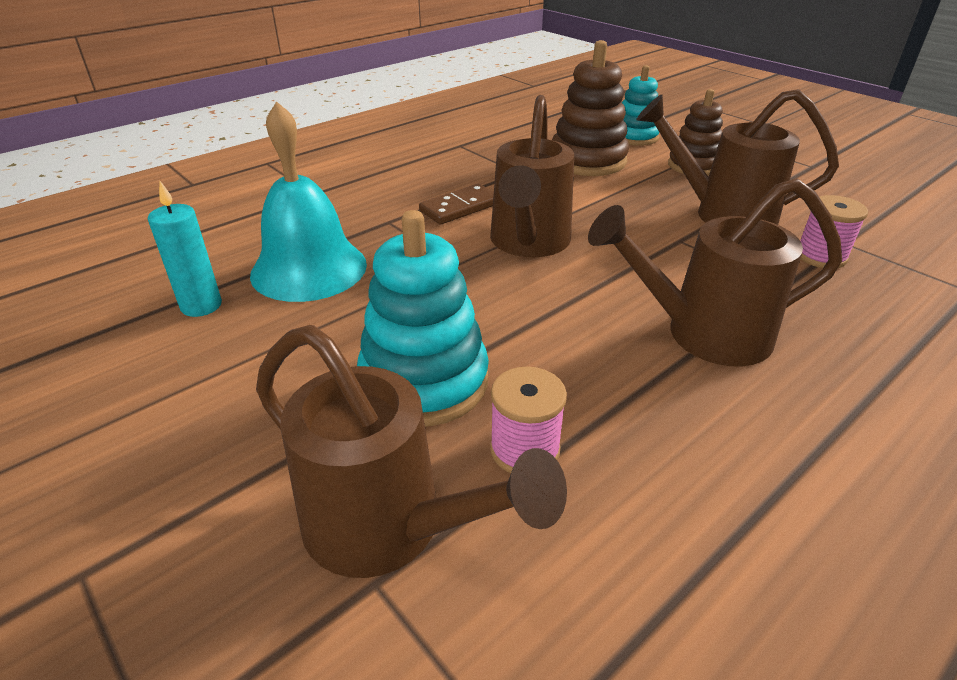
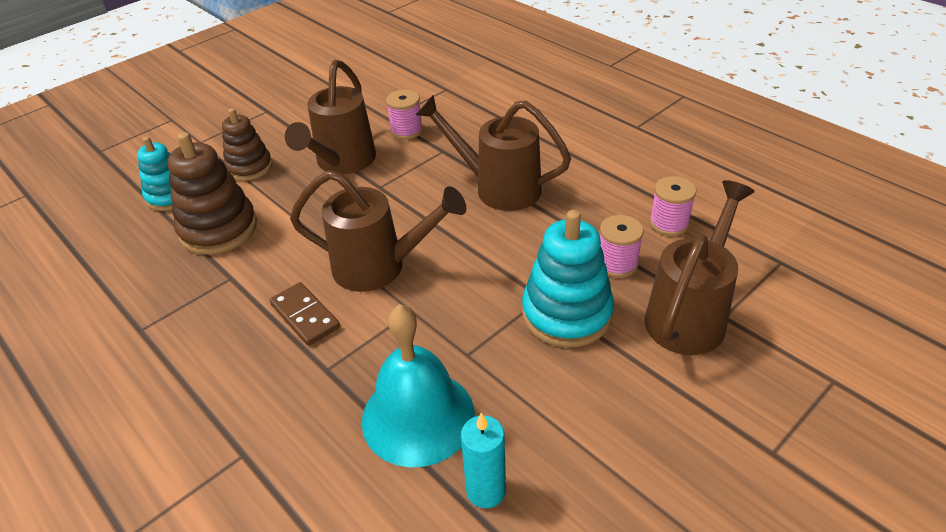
camera: 90 degrees left, 5 degrees up
brown watering can [588,178,842,366] -> brown watering can turned 120 degrees clockwise [416,95,571,211]
none -> pink spool [650,176,696,236]

